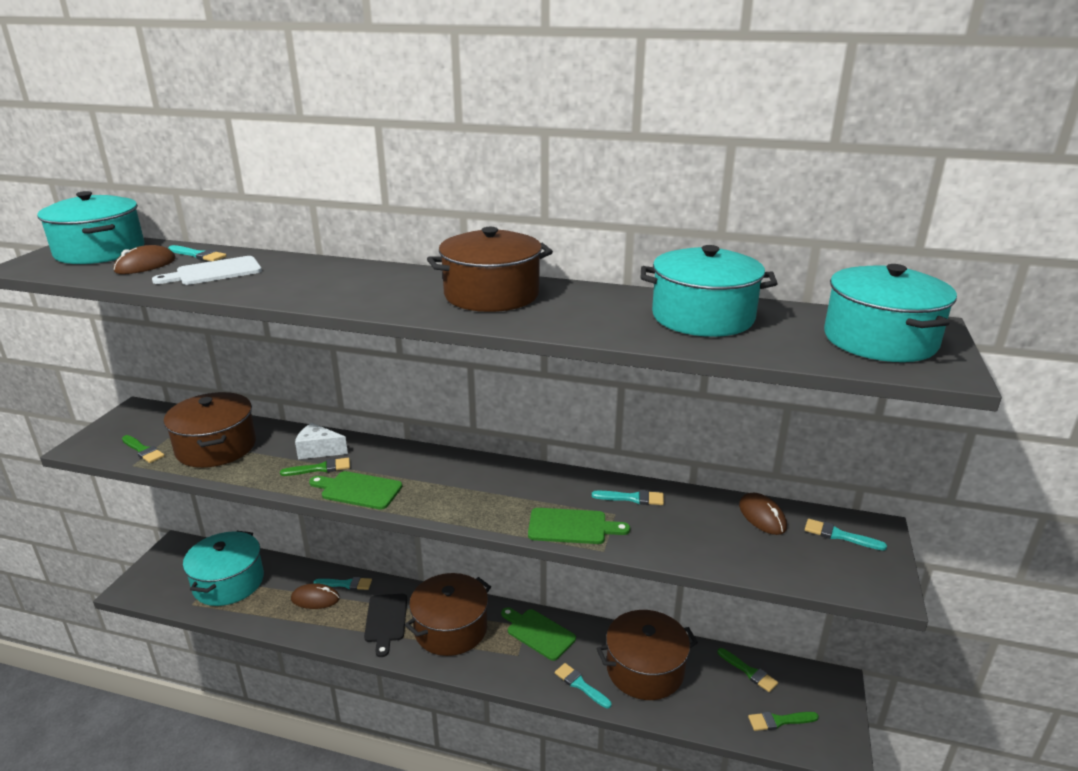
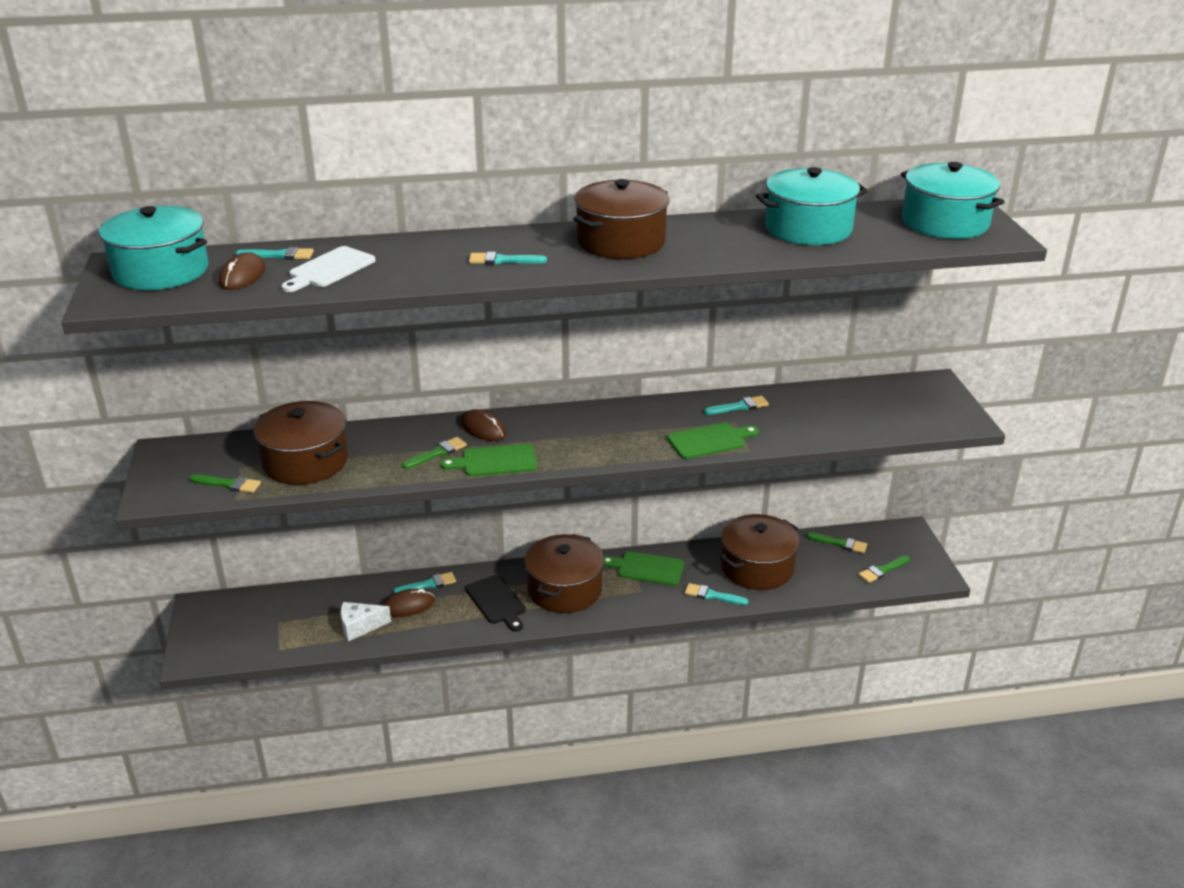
camera: 25 degrees left, 5 degrees up
turquoise pot [183,531,264,606] -> none
white cheese [295,423,348,459] -> white cheese moved to [341,602,391,641]
brown mouse [739,493,787,535] -> brown mouse moved to [461,409,507,441]
turquoise brush [805,519,887,551] -> turquoise brush moved to [469,252,547,265]

